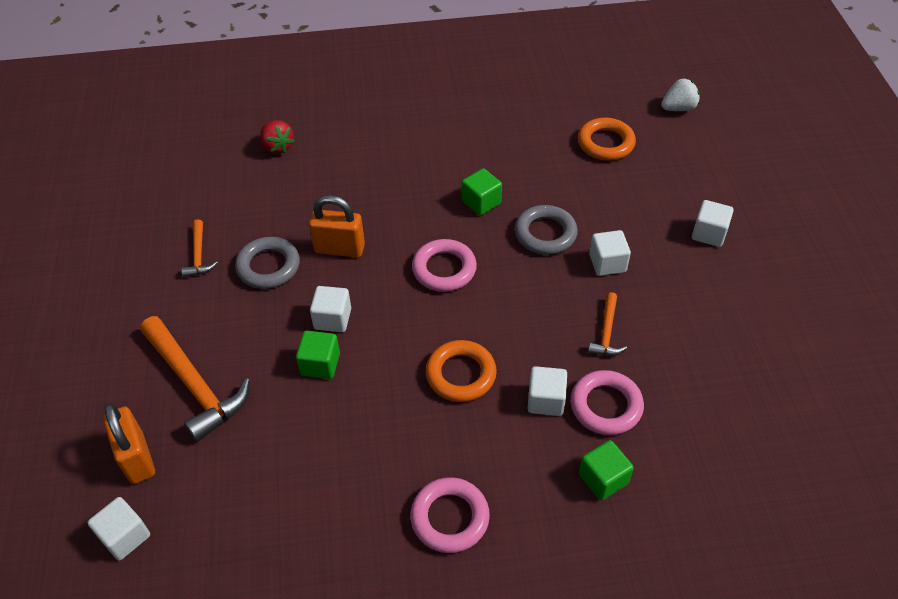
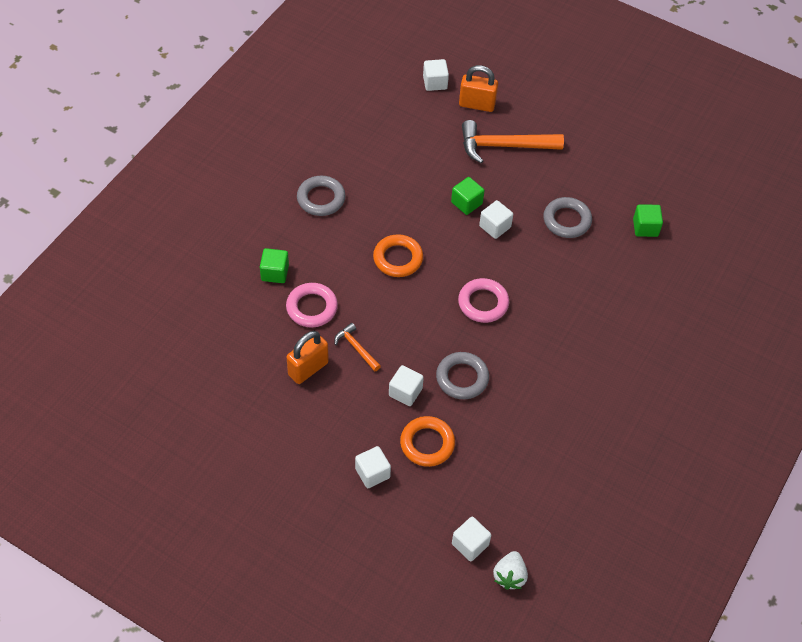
camera: 125 degrees right, 5 degrees up
orange hammer [181,219,218,278] -> none
red strawberry [260,120,294,154] -> none
orange padlock [309,195,365,258] -> orange padlock moved to [287,331,329,384]
pink ring [410,477,490,553] -> grey ring [297,176,345,216]
green cube [462,168,502,216] -> green cube moved to [633,204,663,237]
white cube [528,366,567,416] -> white cube moved to [452,517,491,561]
orange ring [578,118,636,161] -> orange ring moved to [400,416,455,467]

